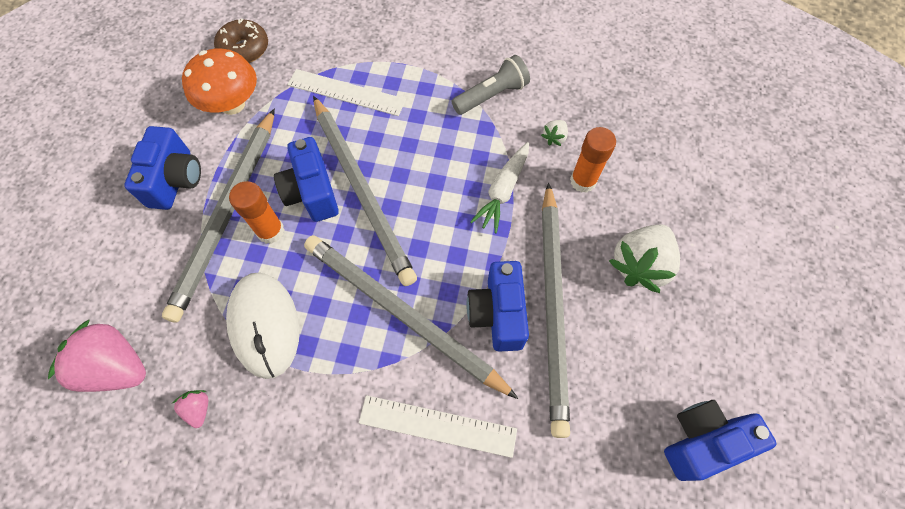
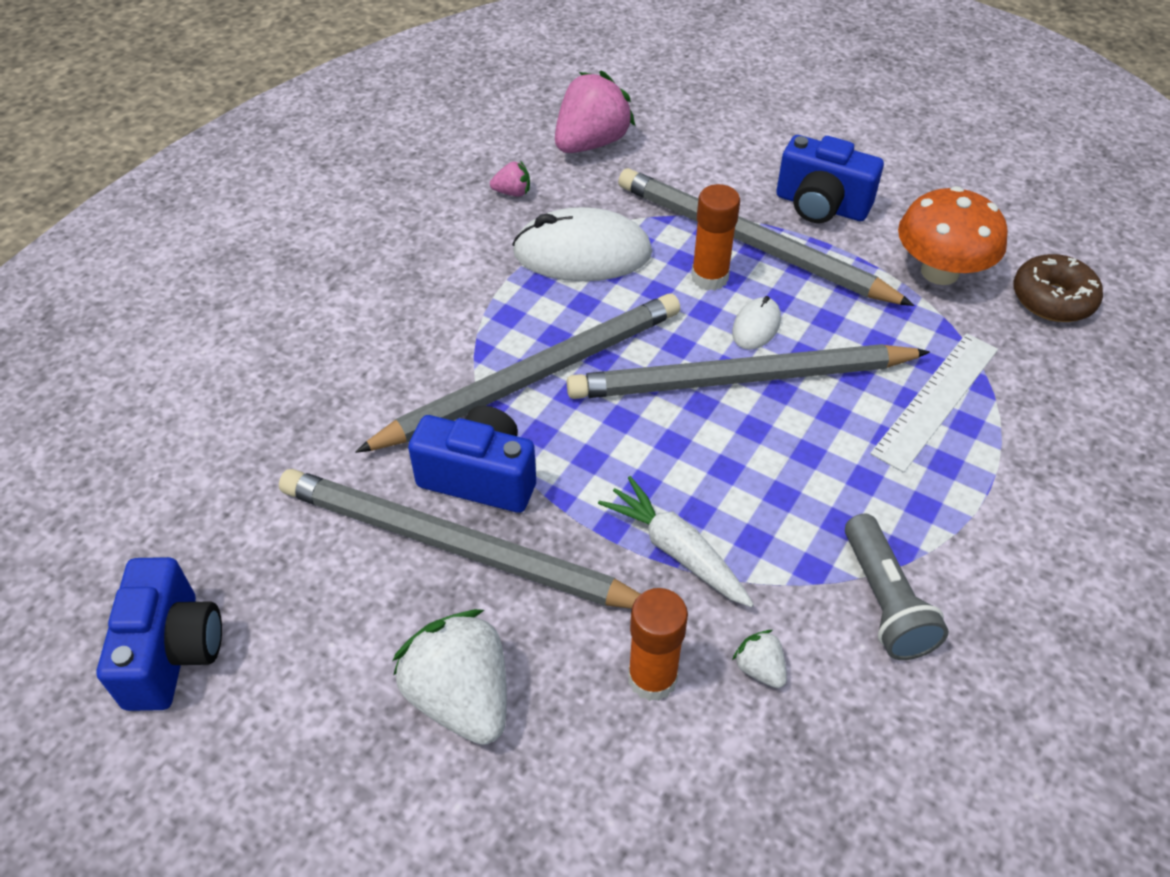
camera: 110 degrees right, 15 degrees down
blue camera [274,137,339,222] -> white mouse [732,296,781,350]
white ruler [359,395,517,458] -> none

